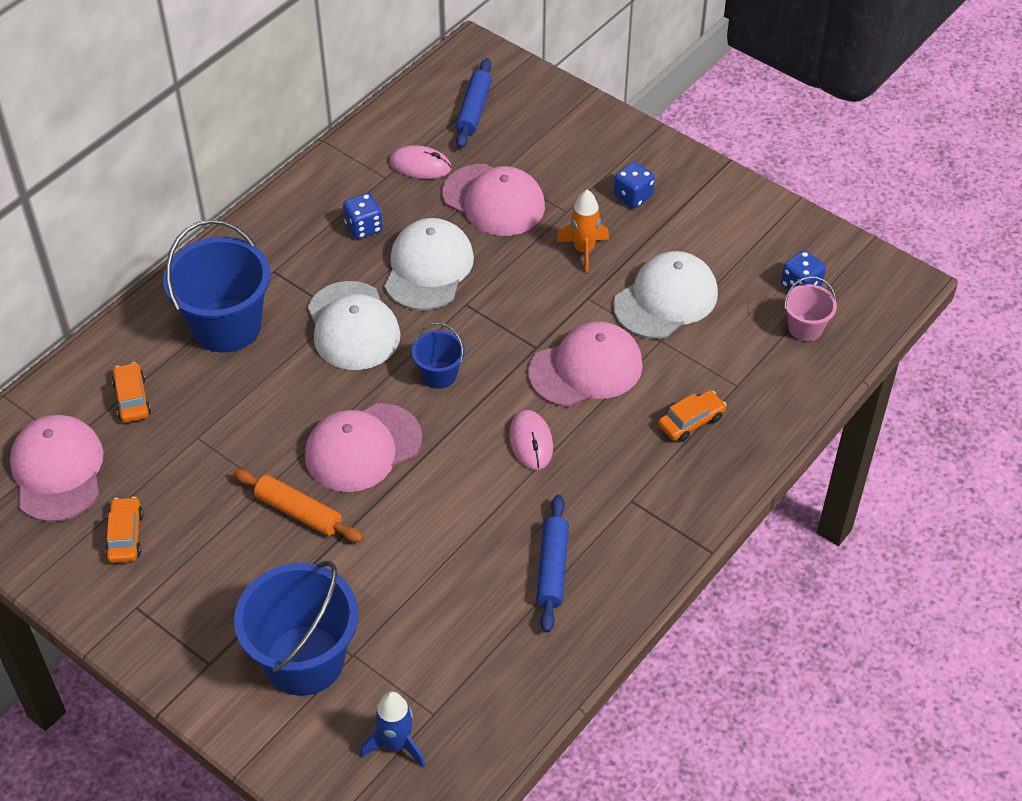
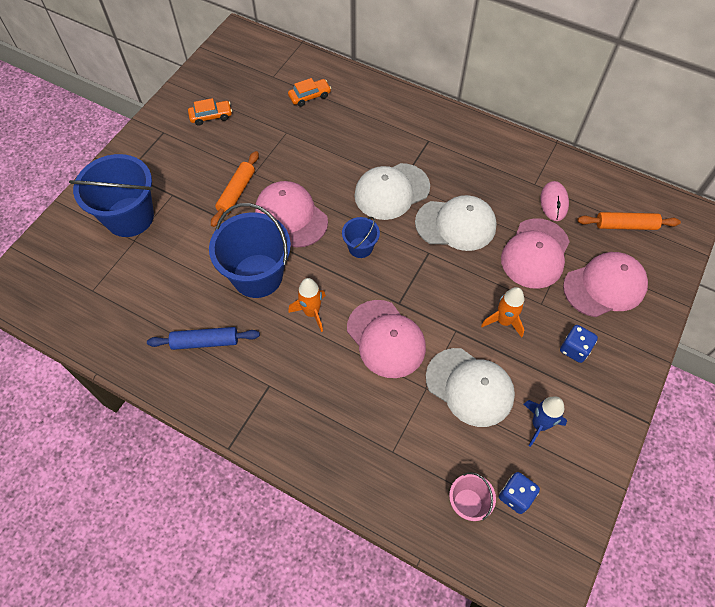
camera: 80 degrees right, 10 degrees up
pink cap [10,415,104,522] -> pink cap moved to [563,252,648,317]
blue bucket [163,219,271,353] -> blue bucket moved to [209,203,291,298]
blue dice [343,193,383,239] -> none
blue rocket [361,691,425,768] -> blue rocket moved to [524,396,567,447]
blue rolling pin [456,58,492,148] -> orange rolling pin [577,212,681,230]
pink mouse [509,410,553,470] -> orange rocket [288,278,326,332]
orange car [658,390,727,442] -> none

